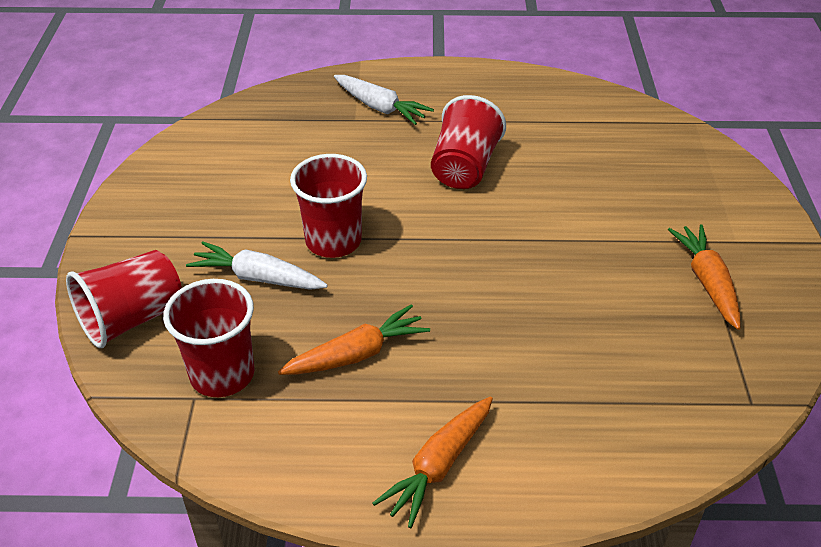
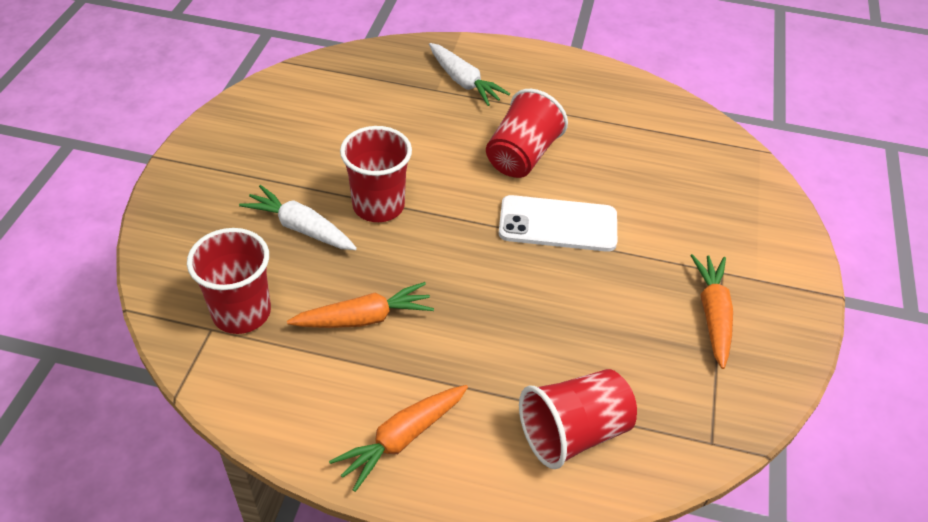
camera: 10 degrees right, 5 degrees up
red cup [66,250,182,348] -> red cup moved to [519,369,637,469]
none -> white phone [499,195,617,252]

